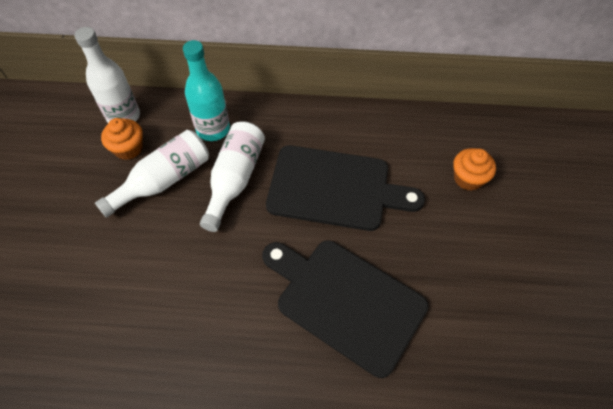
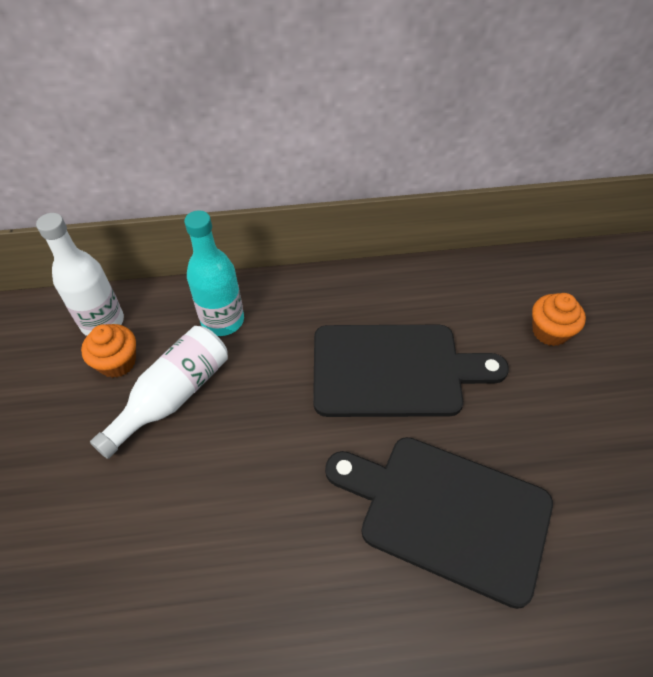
camera: 10 degrees left, 5 degrees down
white bottle [200,121,265,232] -> none

